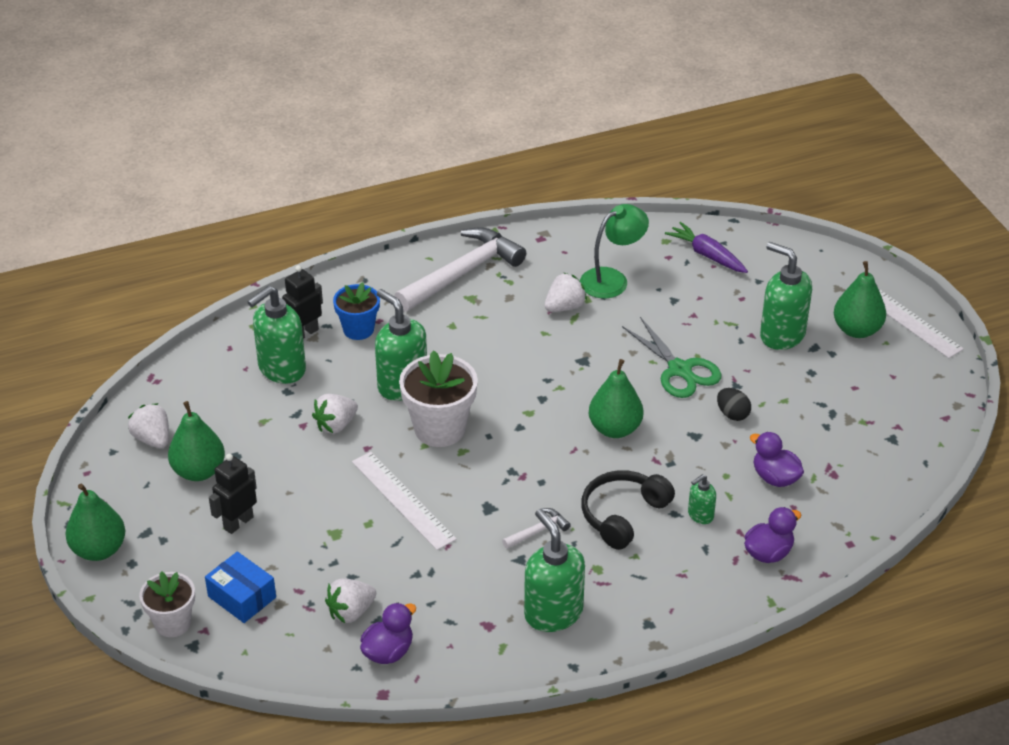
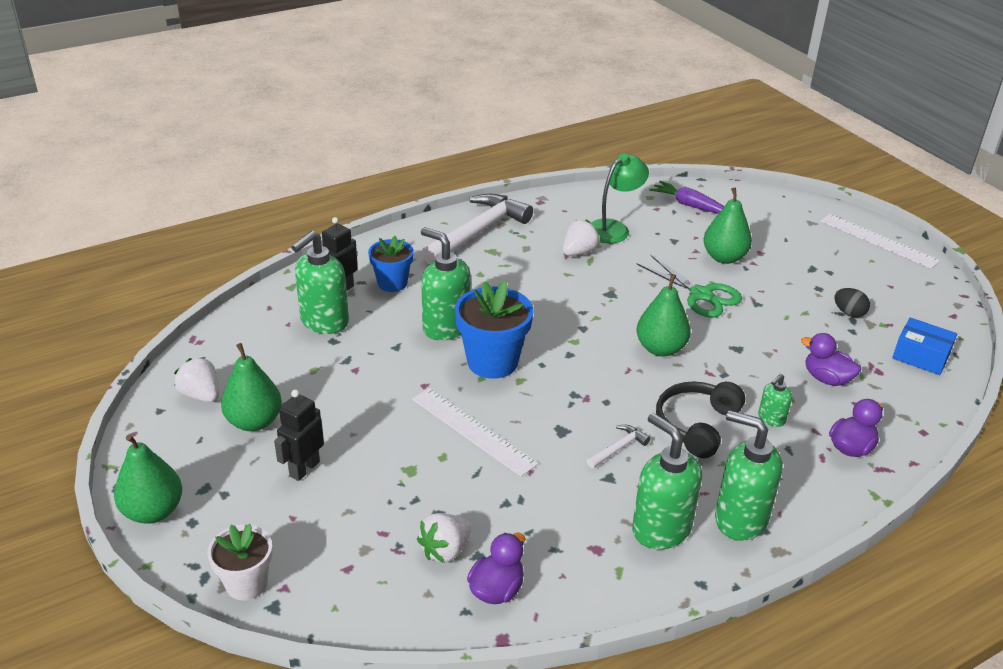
camera: 10 degrees left, 5 degrees down
blue box [205,552,276,623] -> blue box moved to [892,318,957,375]
white strawberry [312,394,358,434] -> none
white flower pot [399,350,478,447] -> blue flower pot [455,281,534,379]
black egg [717,388,751,421] -> black egg moved to [834,288,870,317]
green soap dispenser [760,242,812,350] -> green soap dispenser moved to [715,410,782,541]
green pear [834,261,886,338] -> green pear moved to [703,188,752,264]

